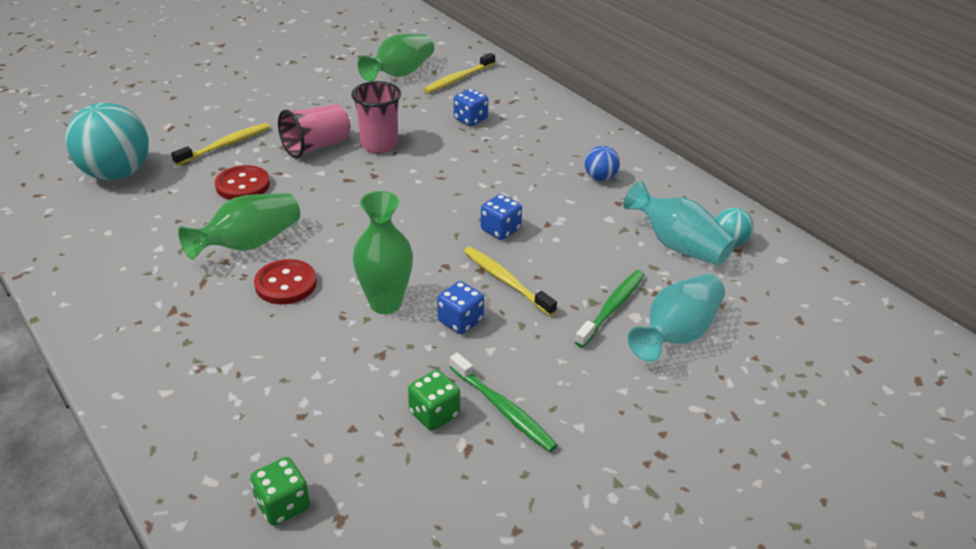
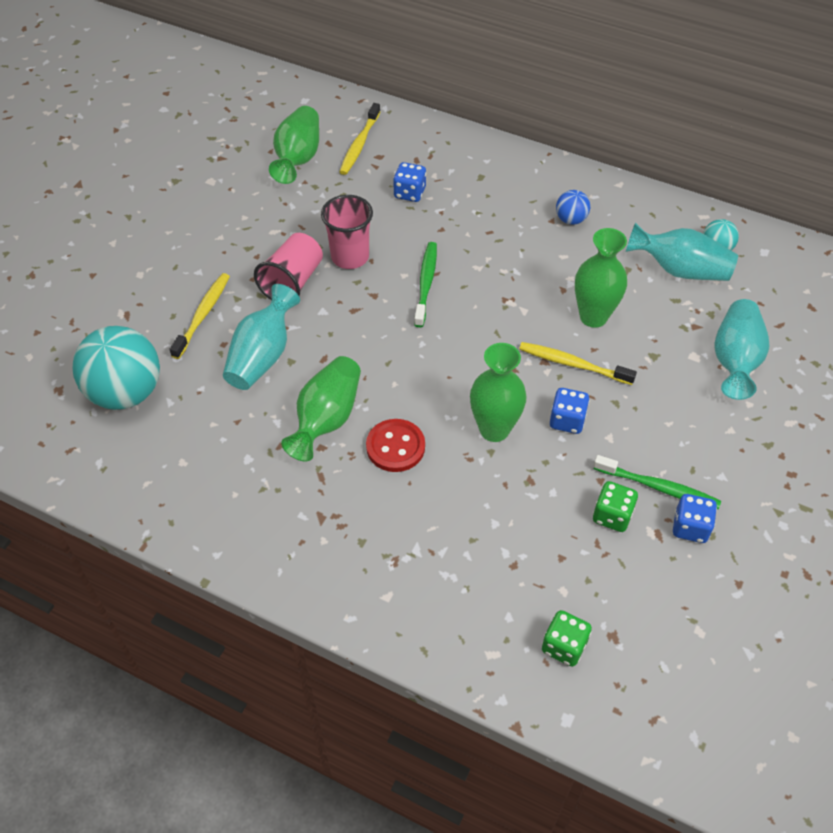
camera: 25 degrees left, 15 degrees up
red button [215,165,270,200] -> turquoise vase [223,284,300,390]
blue dice [480,194,522,240] -> blue dice moved to [673,494,717,543]
green toothbrush [575,270,645,348] -> green toothbrush moved to [414,242,437,327]
none -> green vase [575,228,627,328]

